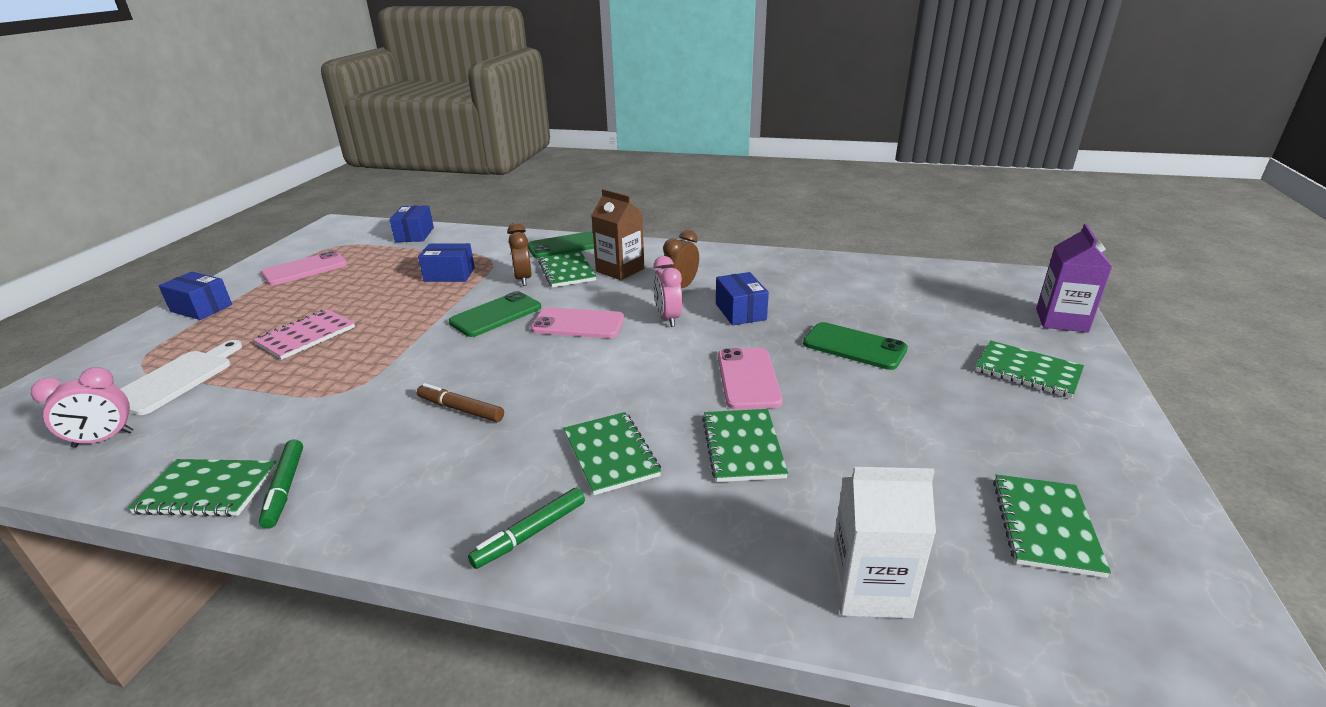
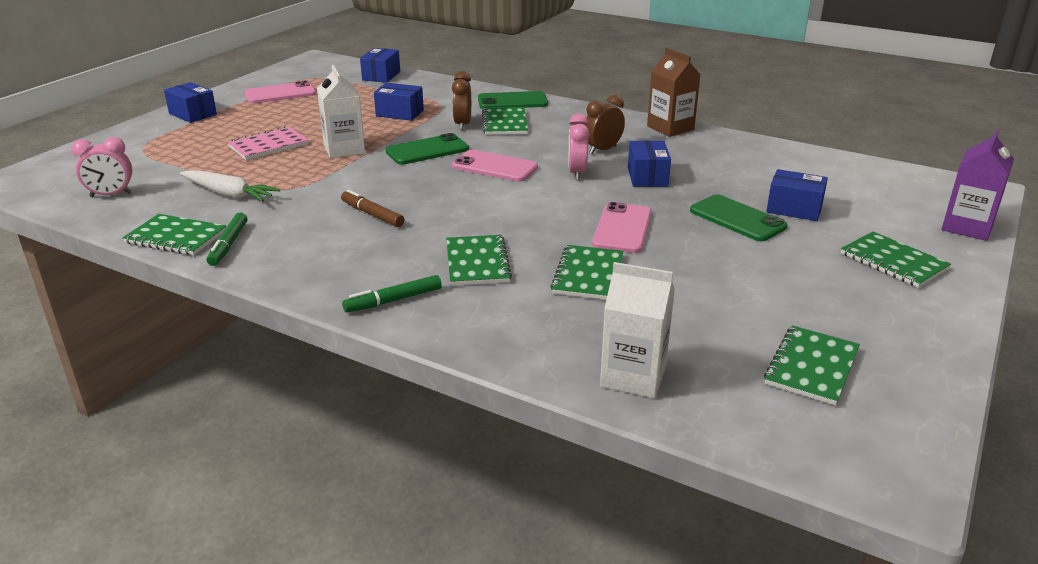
camera: 15 degrees right, 0 degrees up
white cutting board [120,340,242,415] -> none
brown carton [591,189,644,280] -> brown carton moved to [647,48,701,137]
none -> white carrot [180,170,280,202]
none -> white carton [317,65,365,158]
none -> blue box [766,169,828,221]

